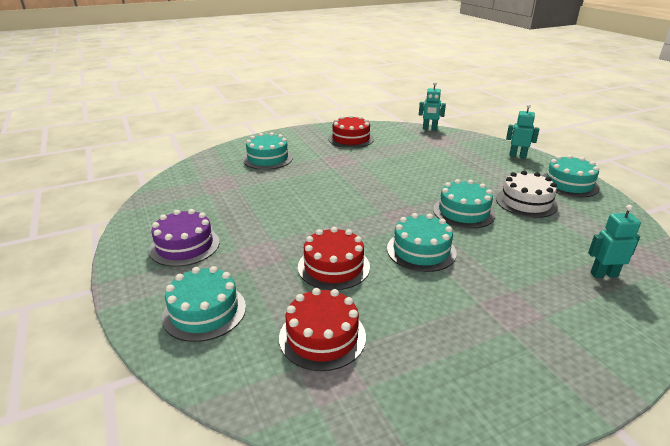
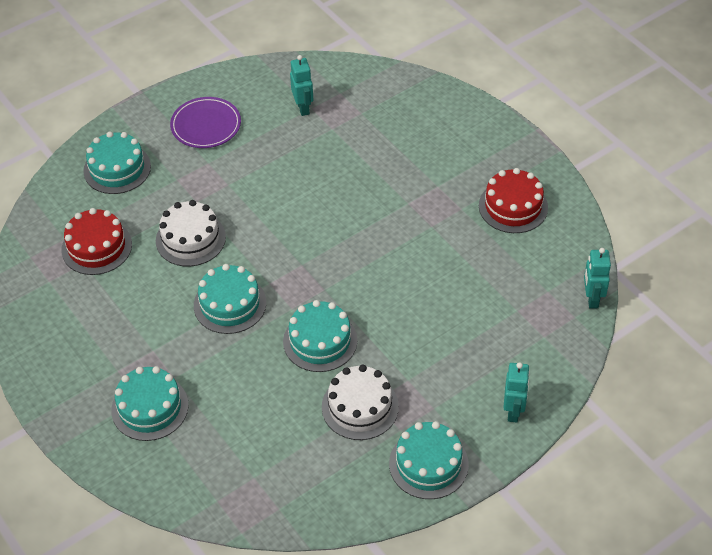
camera: 80 degrees right, 20 degrees up
purple cake [149,209,220,267] -> purple plate [170,97,241,148]
turquoise cake [243,132,293,170] -> turquoise cake moved to [111,366,188,441]
red cake [298,227,370,290] -> white cake [156,200,226,267]
turquoise robot [588,205,641,278] -> turquoise robot moved to [290,55,313,116]

